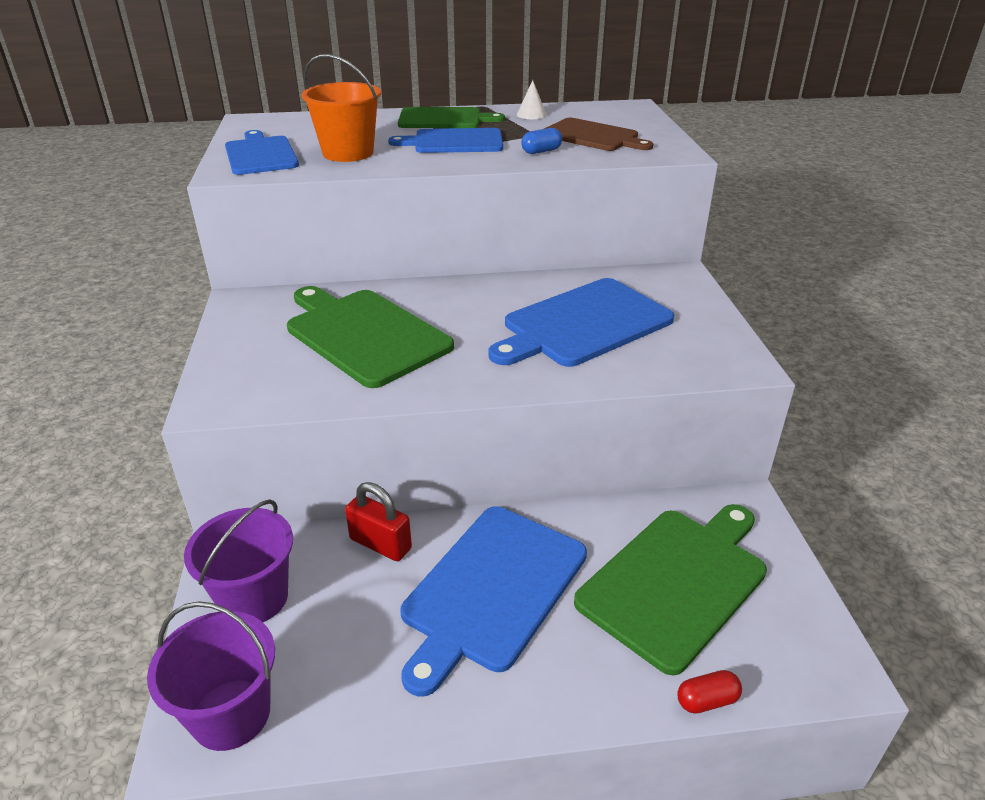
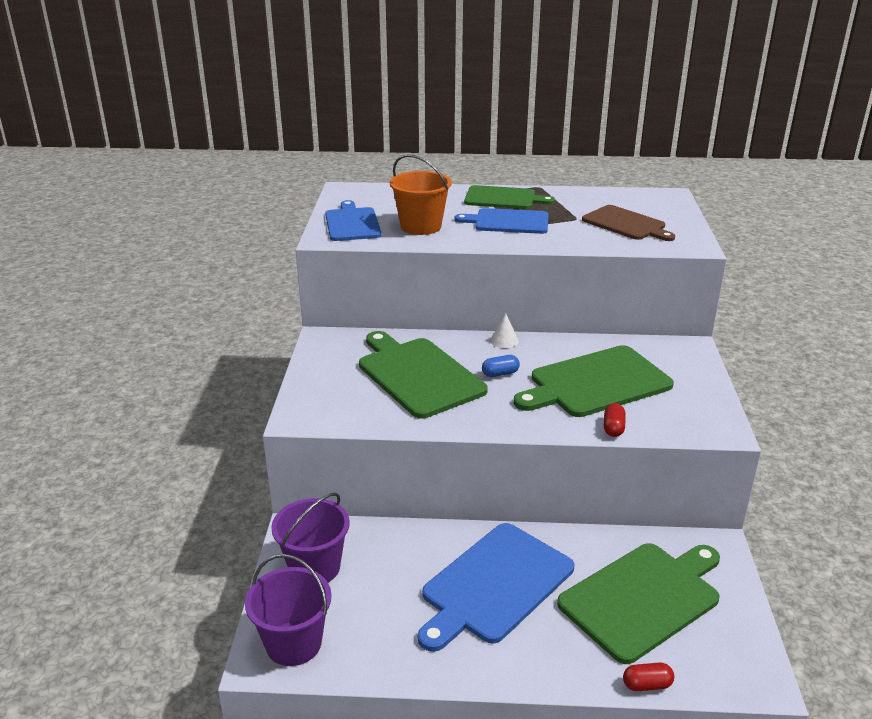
camera: 10 degrees right, 5 degrees down
red padlock [345,482,412,561] -> none
blue cutting board [489,278,674,367] -> green cutting board [514,345,674,417]
white cone [517,80,547,119] -> white cone moved to [490,313,519,348]
blue capsule [521,128,562,154] -> blue capsule moved to [482,355,520,377]
none -> red capsule [604,403,626,437]

